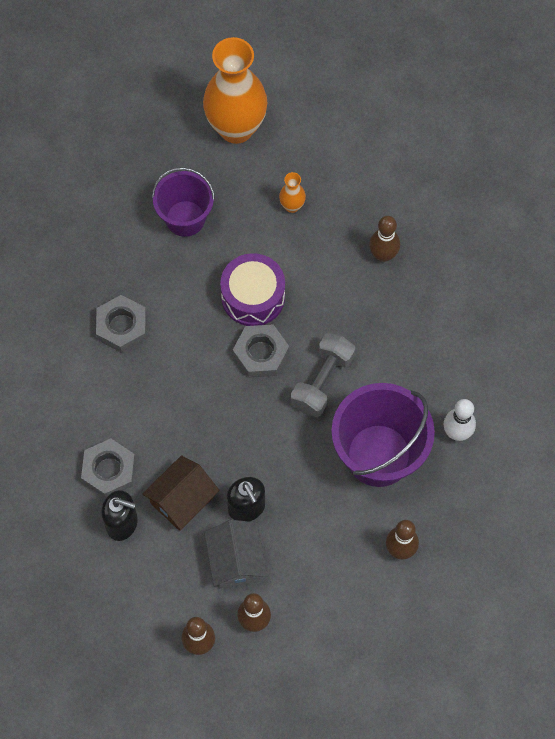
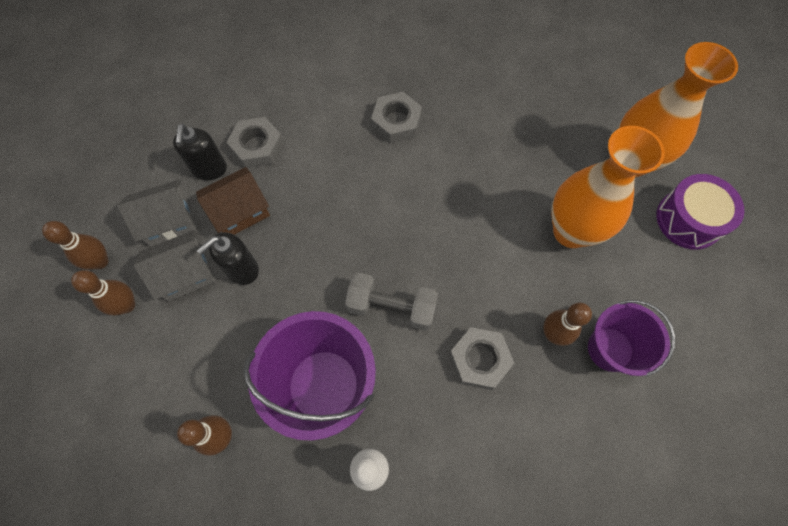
camera: 75 degrees right, 0 degrees up
brown house [143,455,219,531] -> brown house turned 60 degrees counterclockwise [196,167,270,235]
purple bucket [152,167,215,237] -> purple bucket moved to [588,300,675,377]
purple drum [220,253,285,326] -> purple drum moved to [656,174,744,249]
grey nut [233,324,289,378] -> grey nut moved to [449,327,514,390]
orange vase [279,172,306,213] -> orange vase [552,126,665,248], size x2.43
none -> grey house [117,179,197,247]

